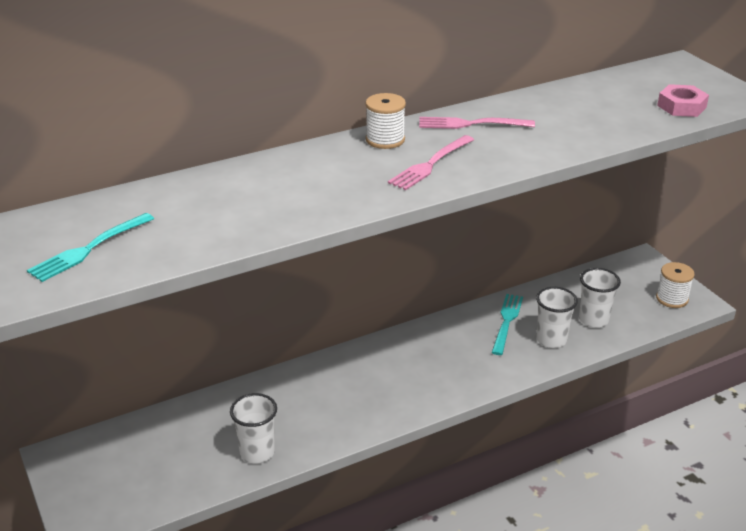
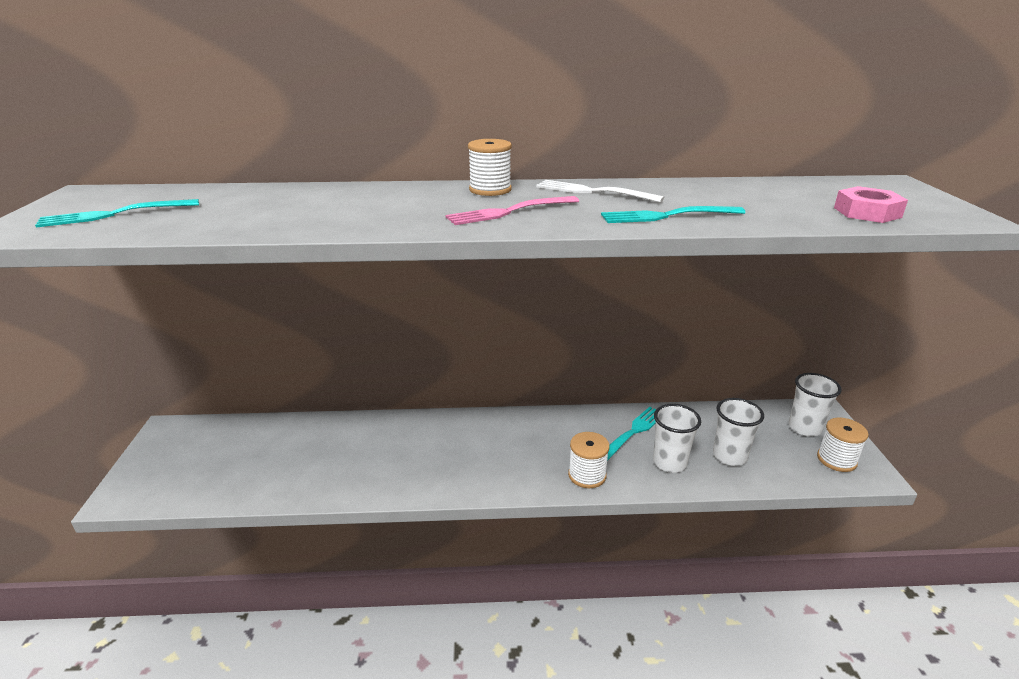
camera: 25 degrees right, 5 degrees down
white cup [230,393,277,463] -> white cup moved to [789,373,841,437]
pink fork [419,117,535,129] -> white fork [536,180,664,203]
none -> white spool [568,432,610,488]
none -> turquoise fork [601,206,746,223]

